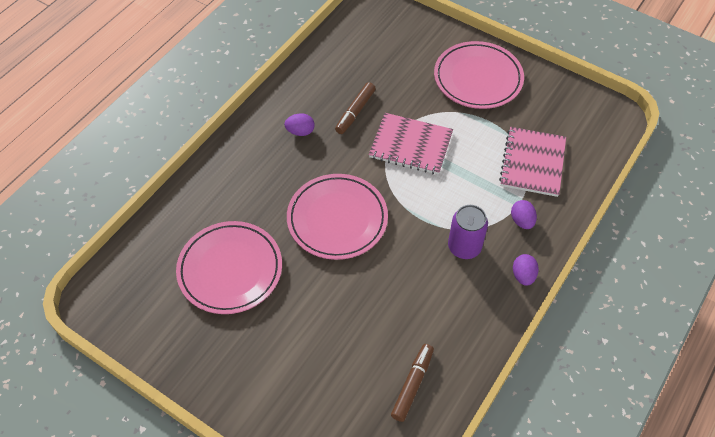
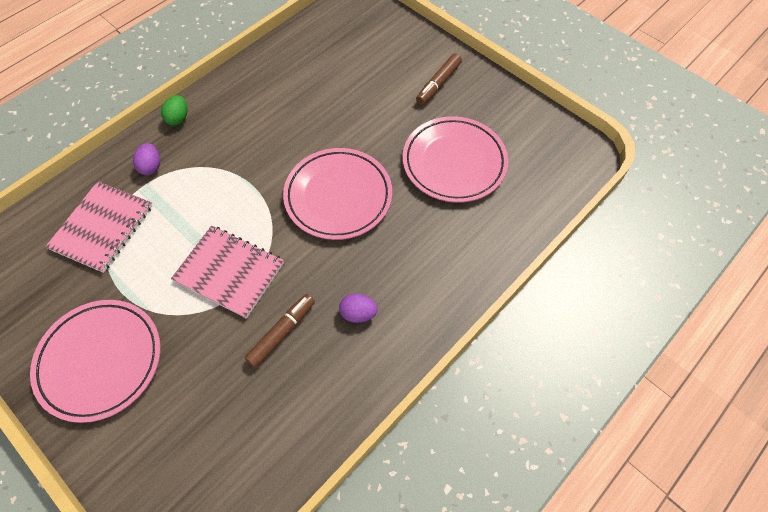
camera: 170 degrees left, 5 degrees up
brown marker [391,344,434,422] -> brown marker moved to [416,54,462,105]
purple can [448,205,488,259] -> none
purple egg [513,254,539,286] -> green egg [161,95,188,126]

